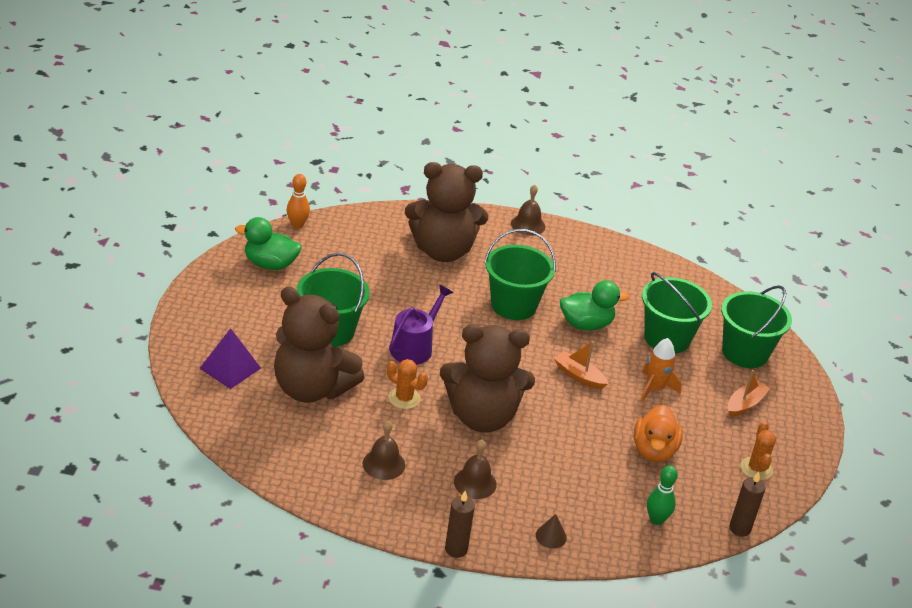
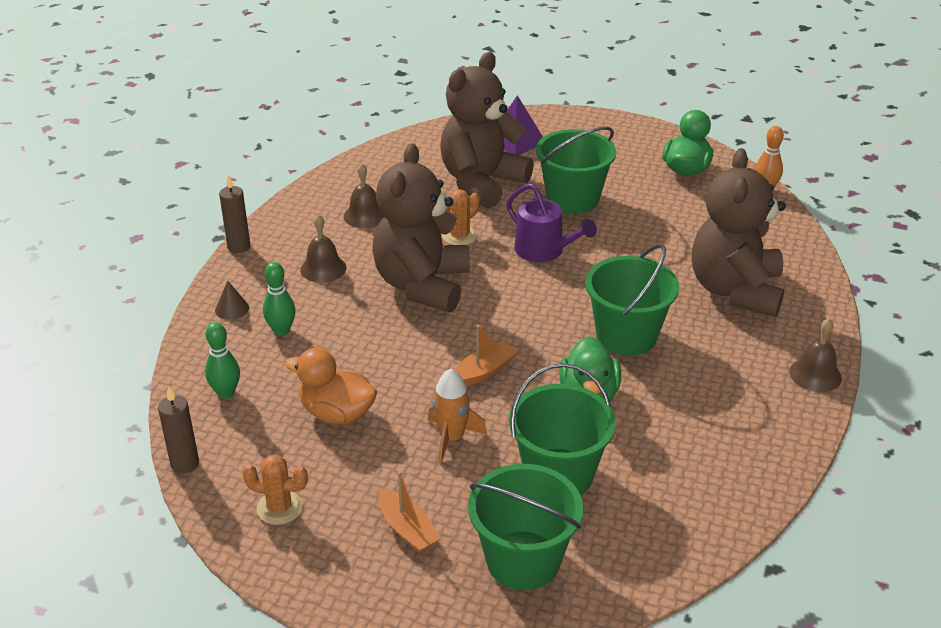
camera: 105 degrees right, 0 degrees up
none -> green bowling pin [263,262,296,336]

